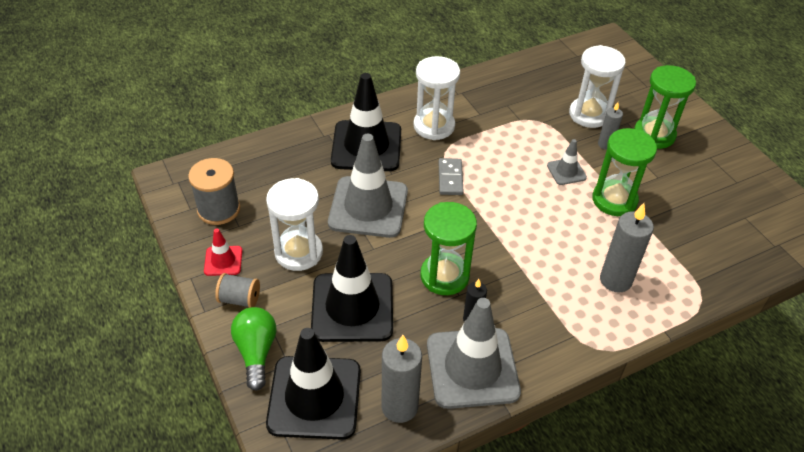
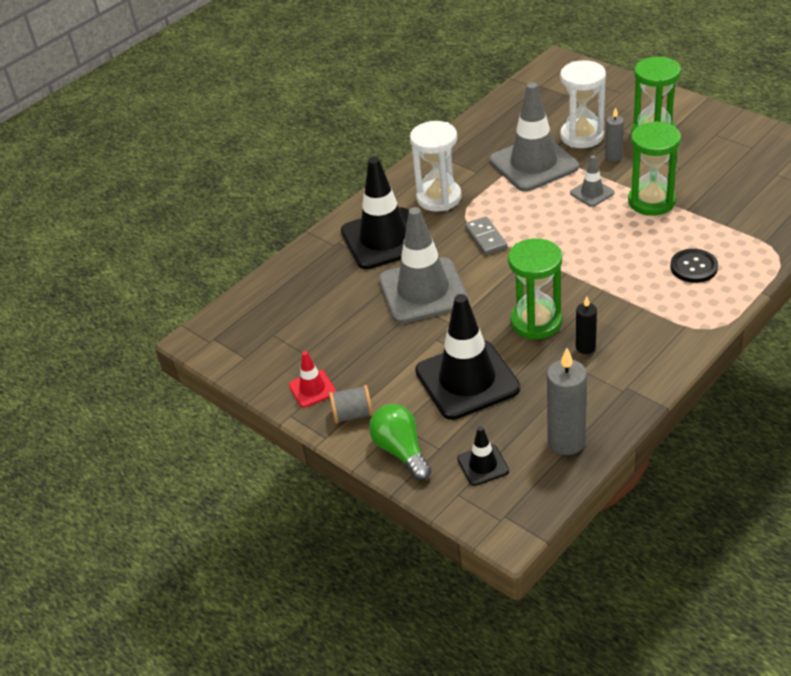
camera: 15 degrees left, 5 degrees down
grey spool [188,158,240,225] -> none
white hourglass [266,178,323,271] -> none
black traffic cone [266,328,361,440] -> black traffic cone [457,426,509,486], size x0.47
grey traffic cone [427,298,521,409] -> grey traffic cone moved to [489,82,579,192]
grey candle [600,203,654,293] -> black button [670,249,718,283]

